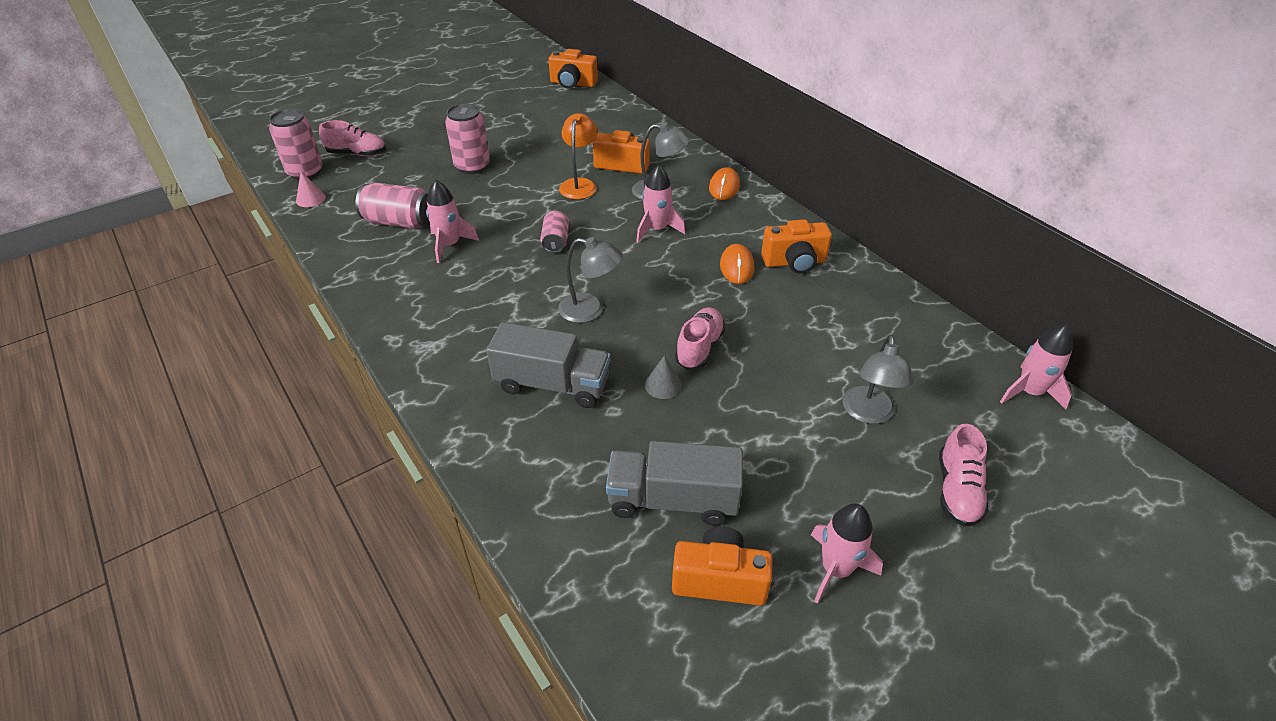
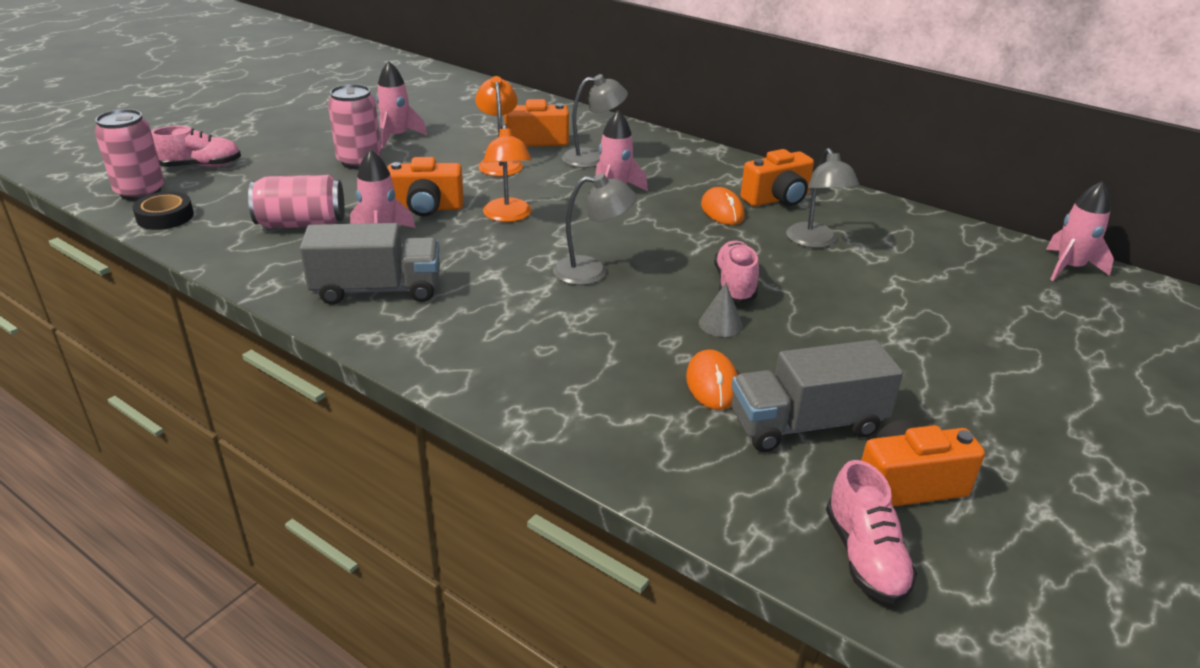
camera: 20 degrees left, 10 degrees down
pink cone [296,171,326,207] -> black tape [133,191,194,230]
grey truck [486,322,610,408] -> grey truck moved to [300,223,440,305]
pink can [540,210,569,253] -> orange lamp [483,124,532,222]
orange camera [548,49,598,88] -> orange camera moved to [387,157,464,216]
orange mouse [709,167,740,200] -> orange mouse moved to [686,349,738,410]
pink rocket [811,504,883,603] -> pink rocket moved to [376,61,427,149]
grey lamp [843,335,914,424] -> grey lamp moved to [786,148,860,248]
pink shoe [939,424,989,527] -> pink shoe moved to [826,460,917,604]

